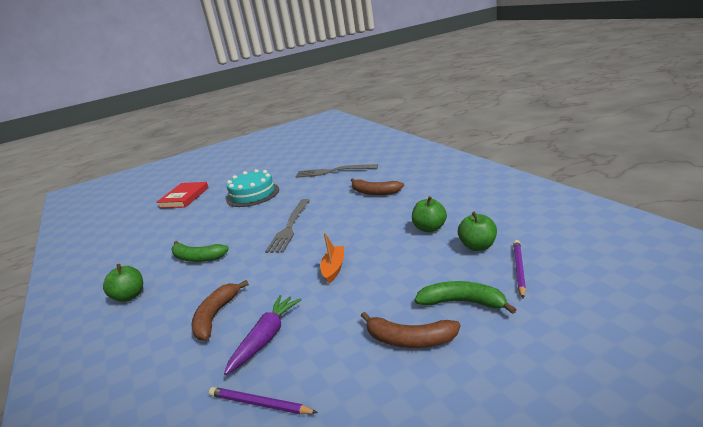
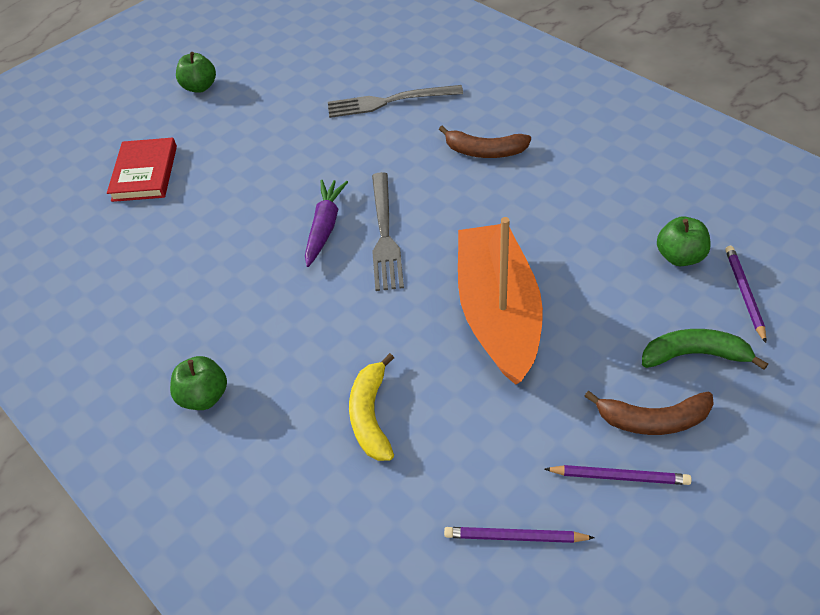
camera: 15 degrees left, 25 degrees up
green banana [172,241,229,262] -> none
brown banana [191,280,249,340] -> yellow banana [349,353,394,461]
purple carrot [224,295,302,375] -> purple carrot moved to [305,180,348,267]
turquoise cake [226,169,279,207] -> none
orange boat [320,233,344,283] -> orange boat [458,217,543,385], size x2.45
green apple [412,196,447,232] -> green apple moved to [176,52,216,93]
none -> purple pencil [545,465,692,485]

